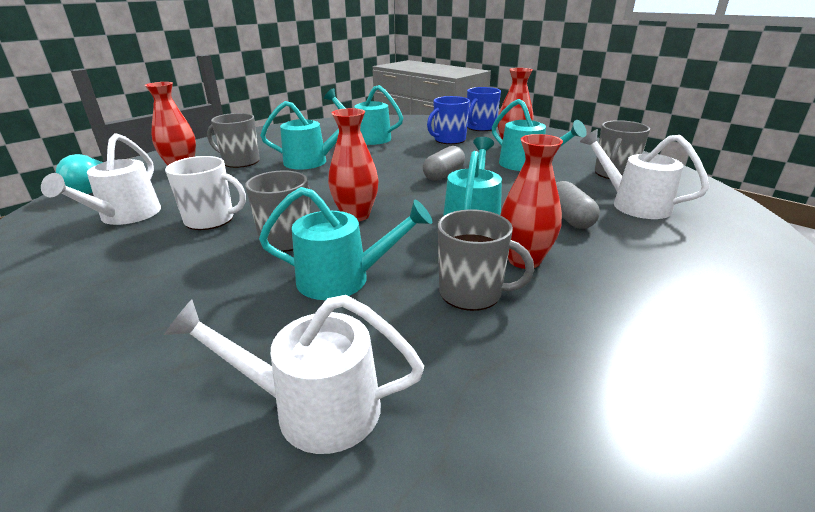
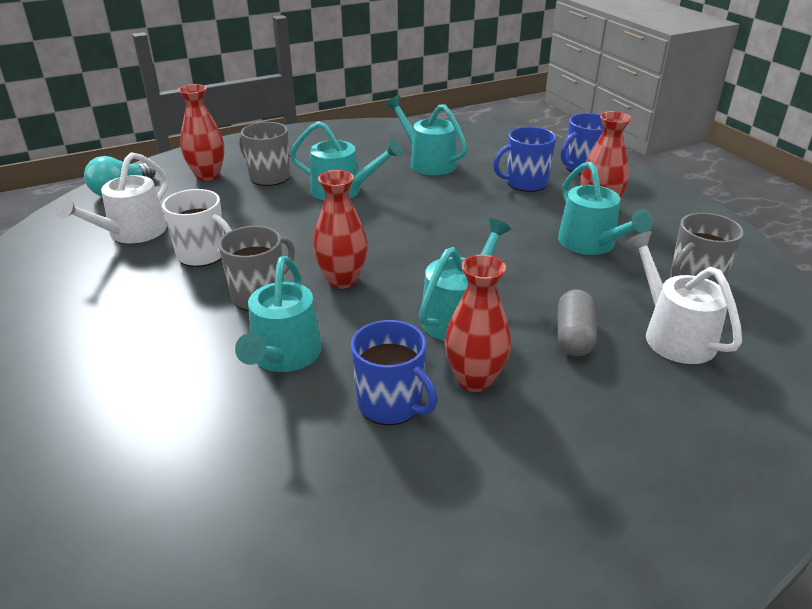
camera: 20 degrees right, 5 degrees up
white watering can [164,295,424,454] -> none
turquoise watering can [259,187,432,300] -> turquoise watering can turned 75 degrees clockwise [235,256,322,372]
grey capsule [423,146,465,181] -> none
grey mug [438,209,534,311] -> blue mug [351,320,438,425]

